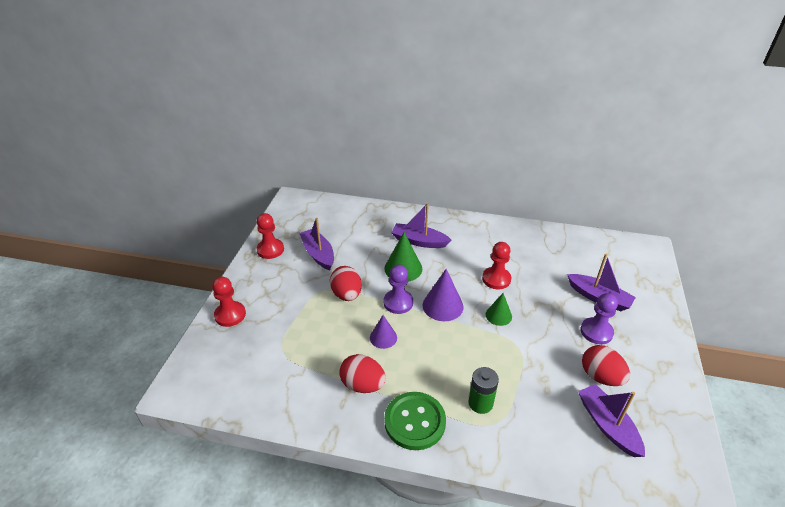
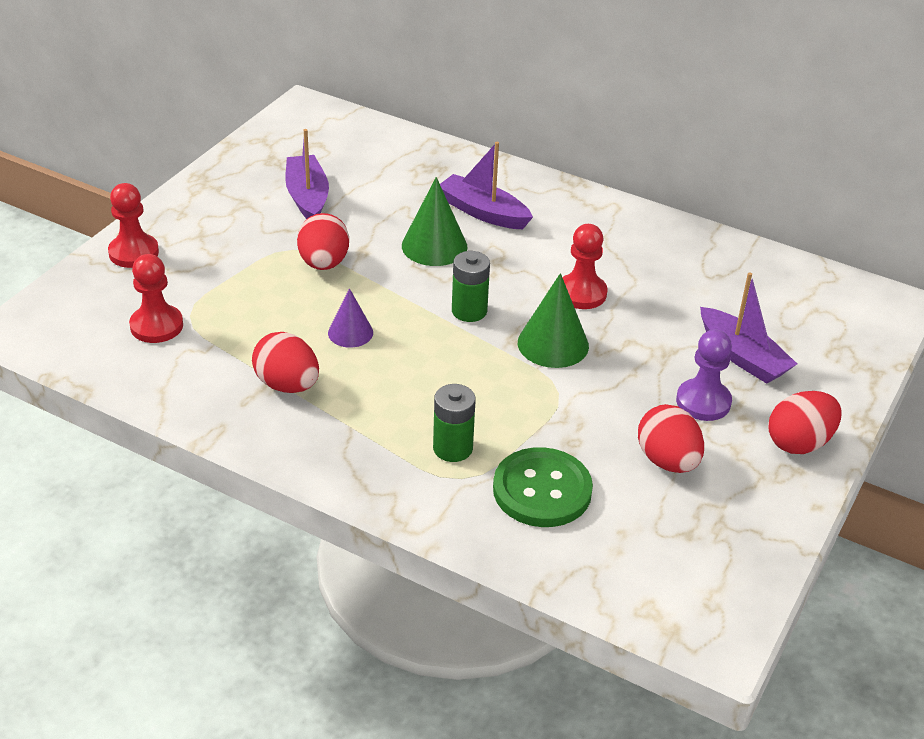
camera: 15 degrees right, 0 degrees up
red pawn [256,213,284,259] -> red pawn moved to [129,254,183,343]
purple pawn [384,265,413,314] -> none
green button [384,392,446,450] -> green button moved to [493,447,593,527]
purple cone [422,269,464,321] -> green battery [452,251,490,322]
green cone [485,293,512,326] -> green cone [518,273,589,368], size x1.58
purple boat [578,384,645,457] -> none
none -> red egg [768,391,842,454]

